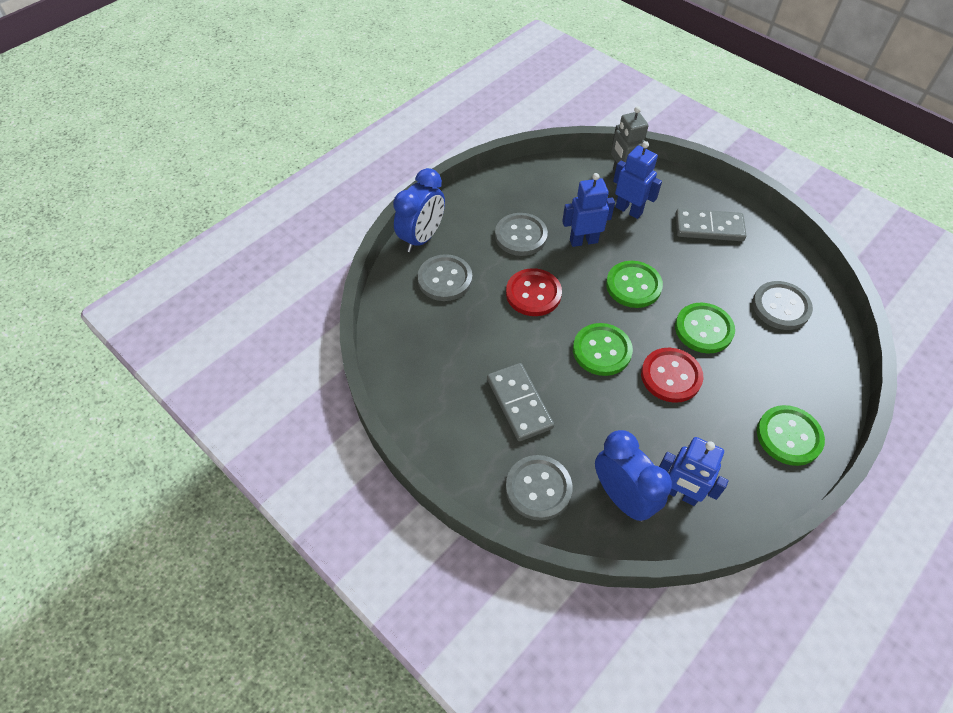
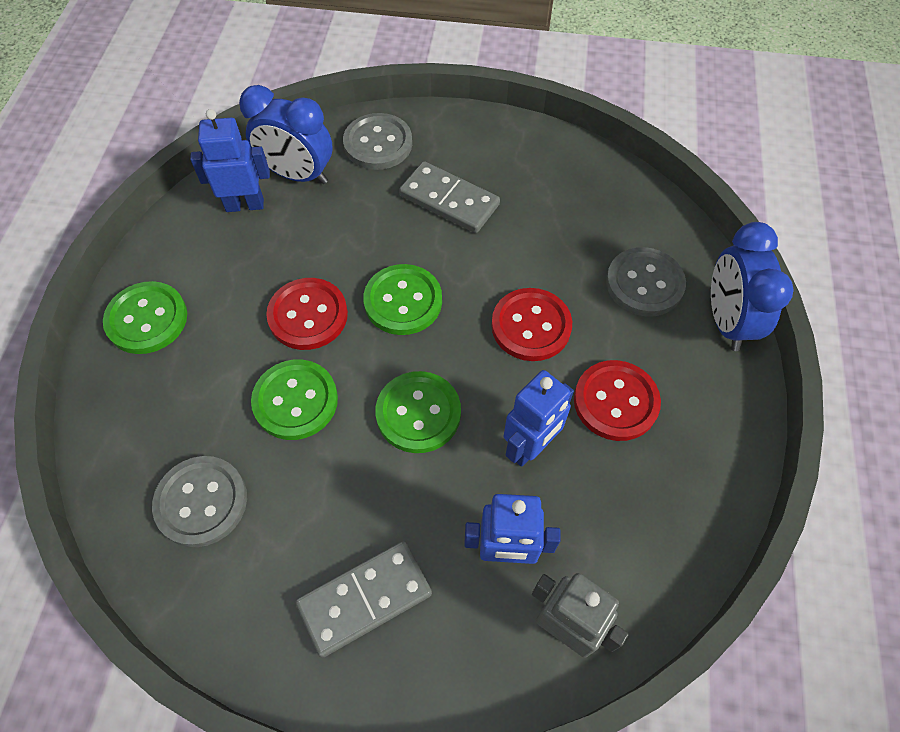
camera: 145 degrees right, 5 degrees up
grey button [495,213,548,256] -> red button [574,360,661,441]

